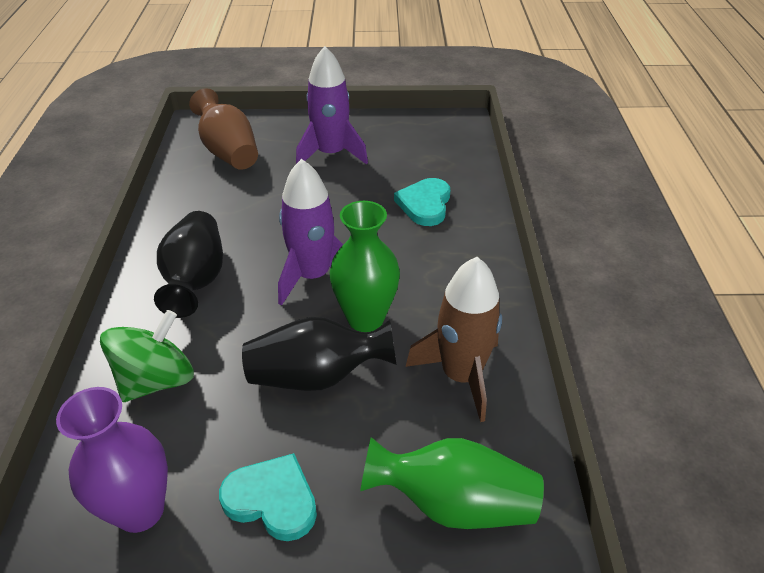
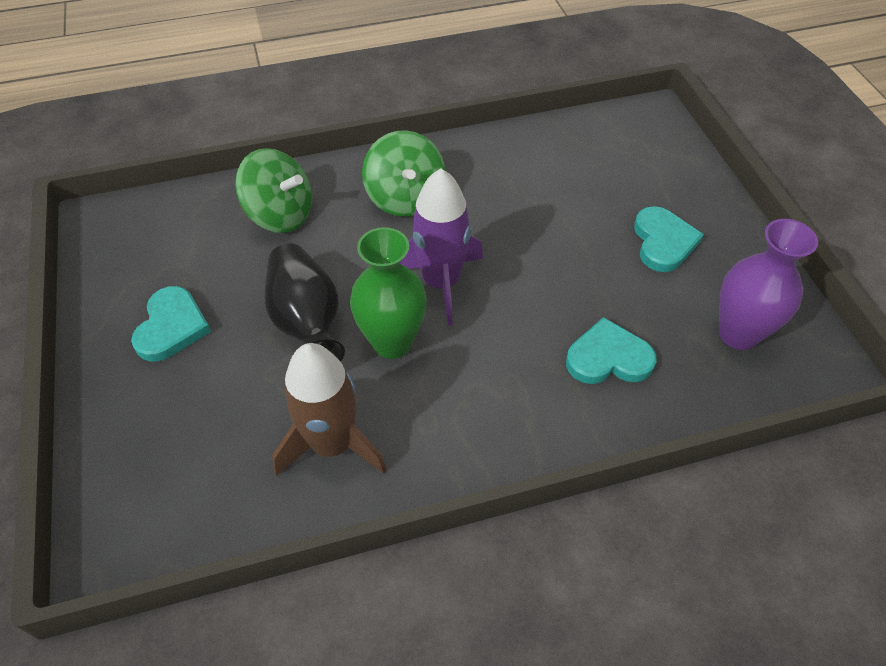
camera: 75 degrees right, 10 degrees up
purple vase [56,387,168,533] -> purple vase moved to [719,219,818,350]
black vase [154,211,223,318] -> green spinning top [362,130,445,217]
brown vase [189,88,258,170] -> none
purple rocket [296,46,368,165] -> turquoise heart [634,206,704,272]
green vase [360,437,544,529] -> none

